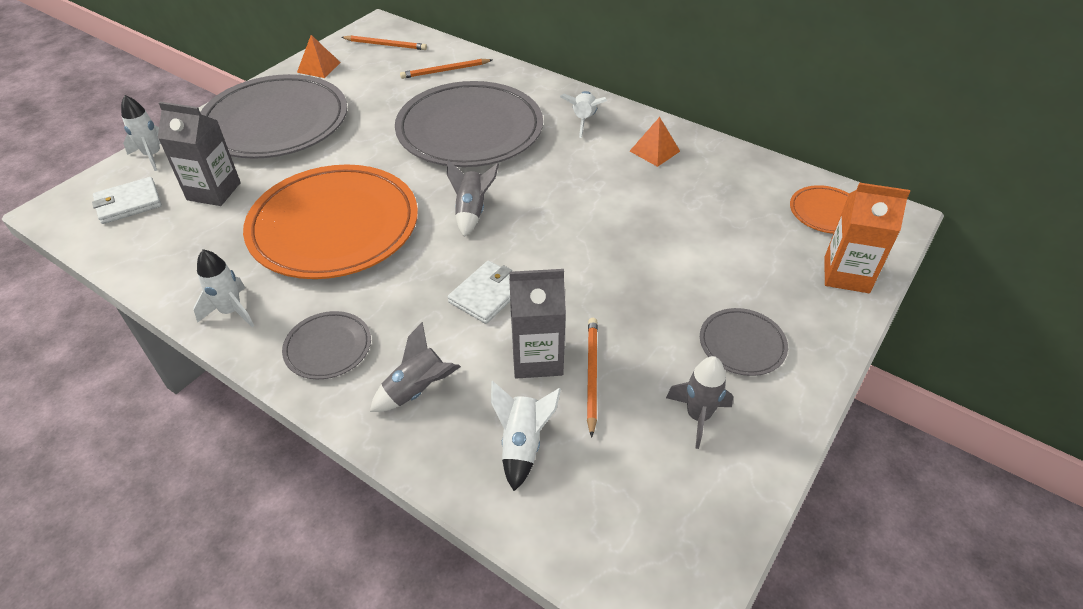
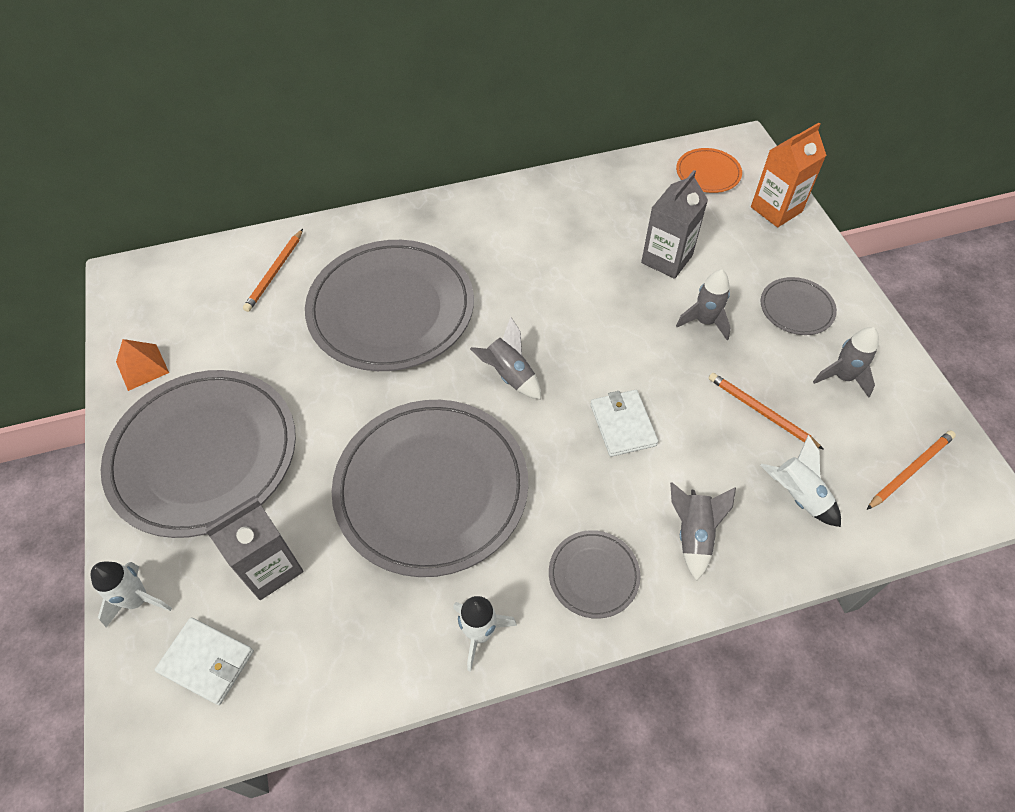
camera: 50 degrees left, 10 degrees up
white wallet [92,177,162,224] -> white wallet turned 75 degrees counterclockwise [155,618,254,705]
orange plate [243,164,418,279] -> grey plate [332,400,528,577]
orange pencil [341,35,427,50] -> orange pencil moved to [867,431,956,510]
grey carton [509,269,566,378] -> grey carton moved to [641,170,708,279]
white rocket [560,91,607,138] -> none
orange pyramid [630,117,680,167] -> none
none -> grey rocket [676,270,731,340]

